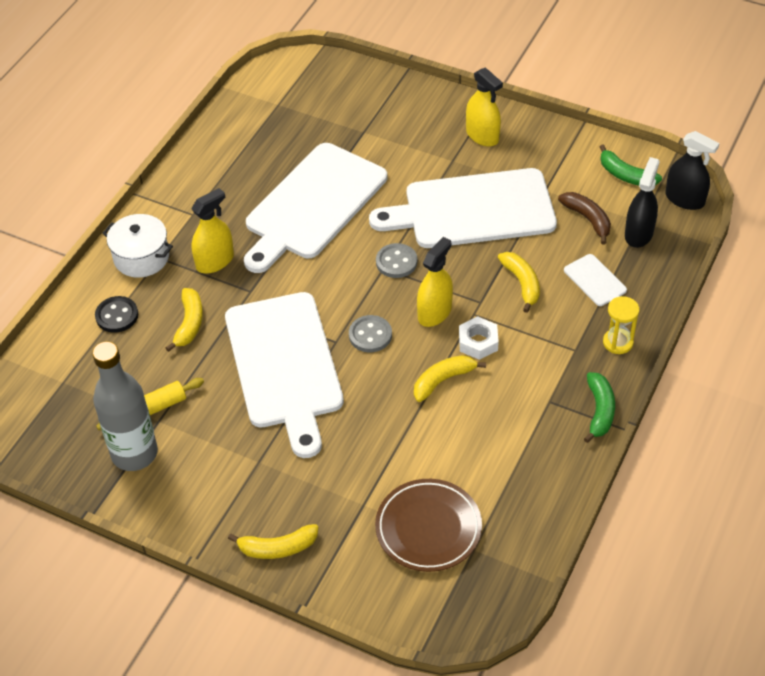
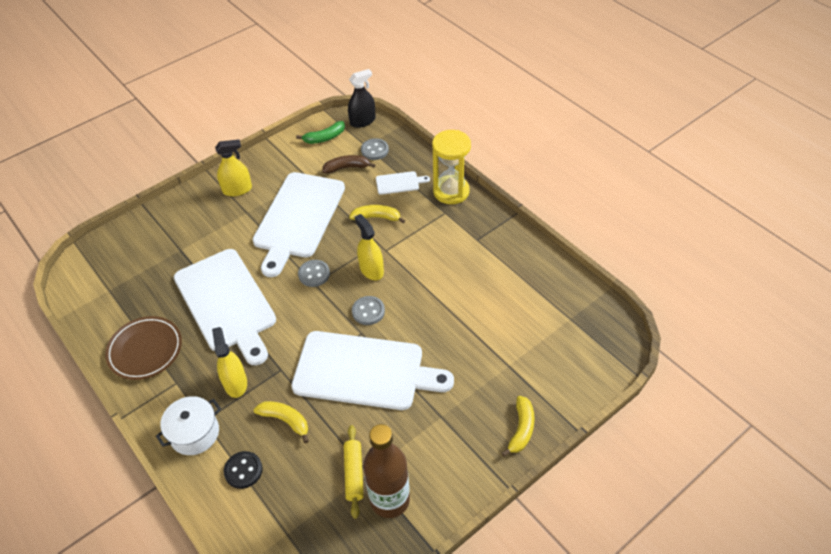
camera: 65 degrees left, 0 degrees up
grey bottle [92,341,158,471] -> brown bottle [363,424,410,518]
brown plate [375,479,482,572] -> brown plate moved to [105,316,182,380]
yellow banana [414,355,486,402] -> none
white nut [459,316,499,360] -> none
green banana [584,372,615,443] -> none
yellow hourglass [603,296,639,354] -> yellow hourglass [432,130,471,204], size x1.80
black spray bottle [625,157,660,248] -> grey button [361,138,389,160]

